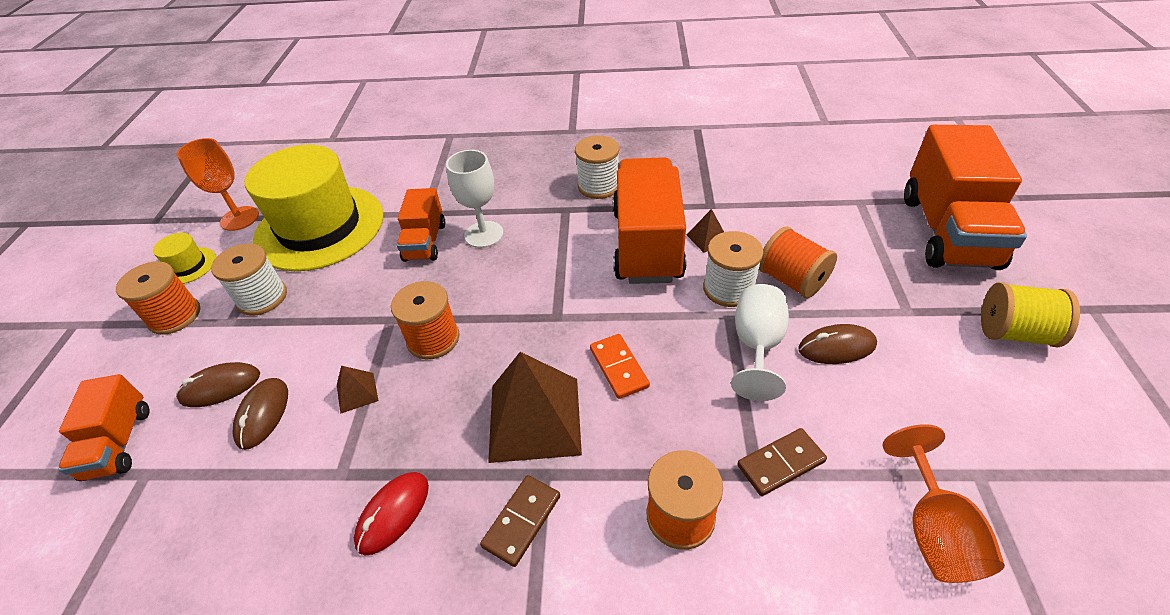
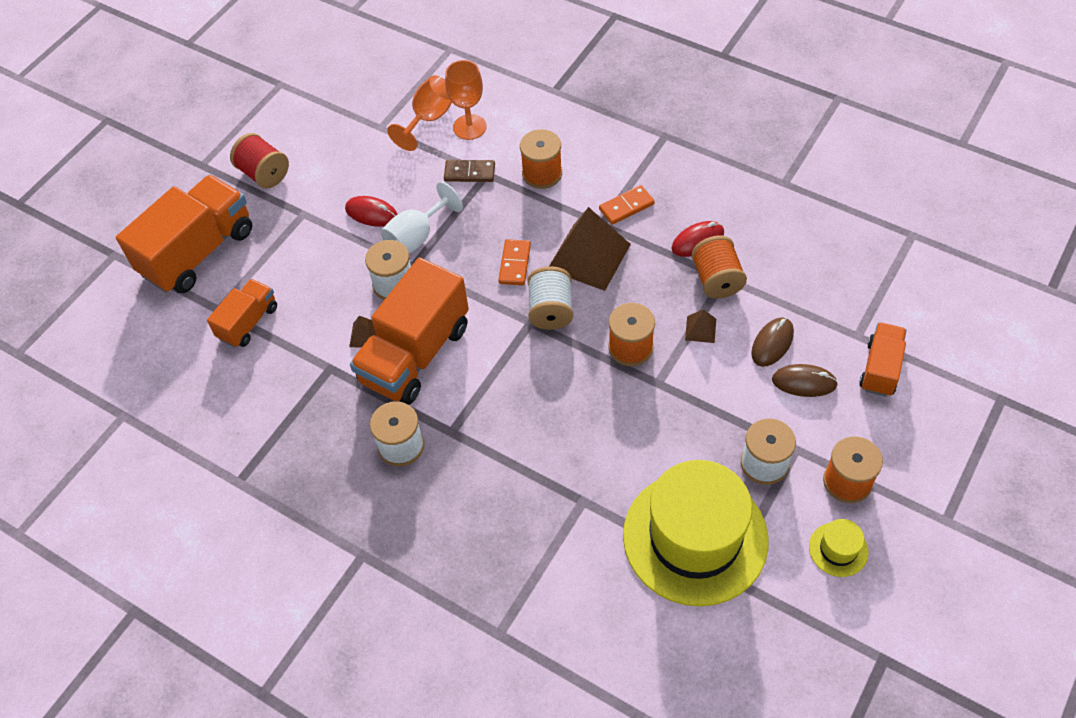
camera: 150 degrees left, 10 degrees up
orange goblet [177,138,259,231] -> orange goblet moved to [445,60,486,140]
orange truck [397,188,445,262] -> orange truck moved to [207,279,277,347]
white goblet [446,150,503,248] -> none
brown domino [480,475,560,567] -> orange domino [599,185,655,225]
orange spool [759,227,837,298] -> orange spool moved to [691,236,747,299]
brown mouse [798,324,877,364] -> red mouse [345,196,398,227]
yellow spool [981,282,1080,347] -> red spool [230,133,289,189]
none -> white spool [528,266,573,330]

